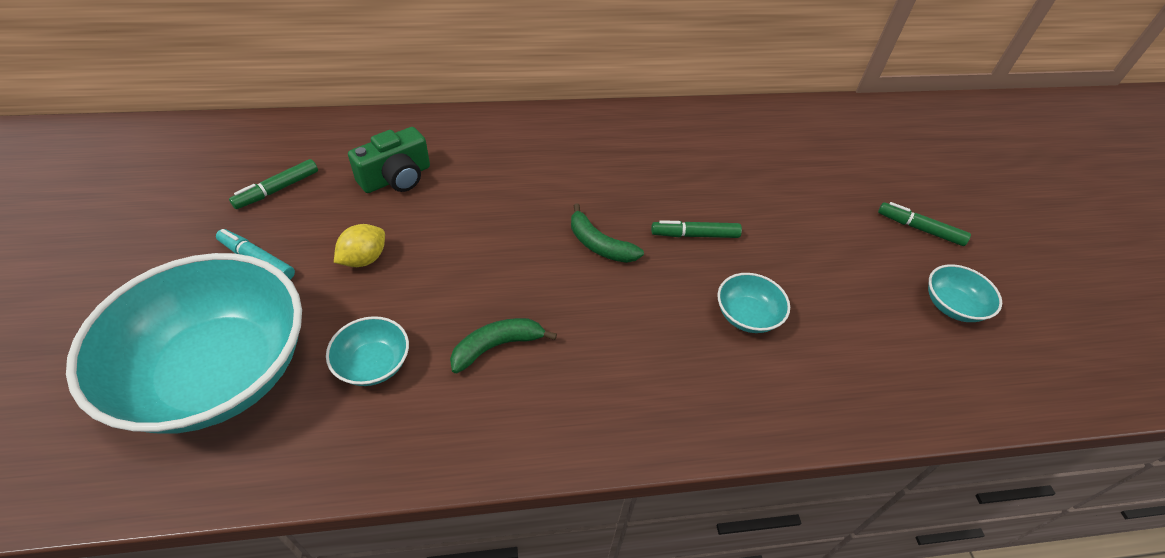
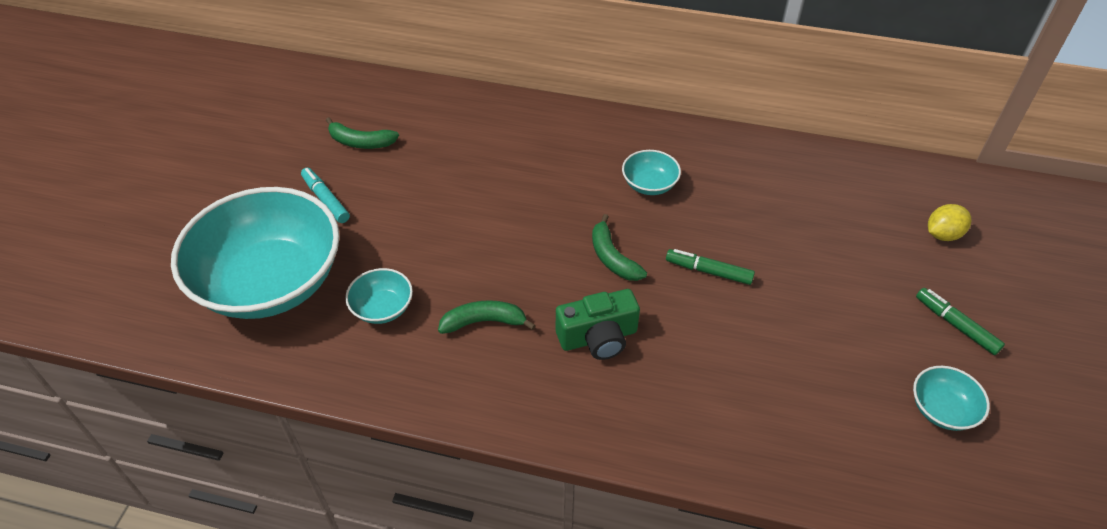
camera: 25 degrees right, 0 degrees up
green marker [229,159,318,209] -> green banana [326,117,399,149]
yellow lemon [334,224,385,267] -> yellow lemon moved to [928,204,971,241]
green camera [348,127,430,193] -> green camera moved to [556,289,640,360]
turquoise bowl [717,273,790,333] -> turquoise bowl moved to [622,150,681,195]

